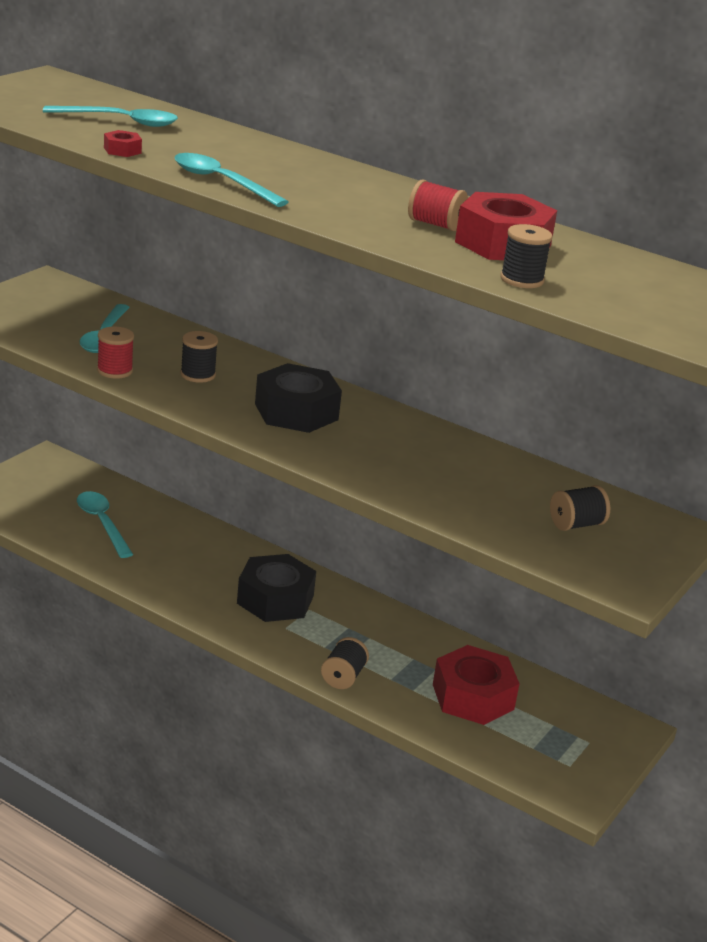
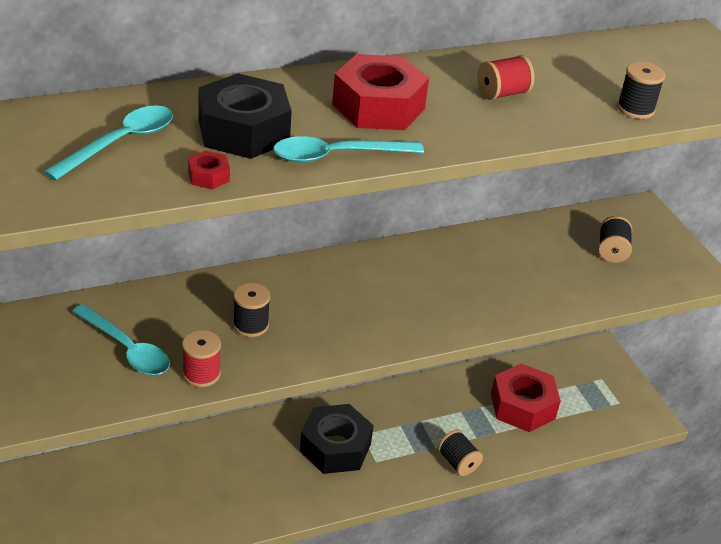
camera: 55 degrees left, 10 degrees up
turquoise spoon [77,491,133,558] -> none
black nut [255,363,342,433] -> black nut moved to [198,73,292,159]
red nut [455,192,557,260] -> red nut moved to [332,54,429,130]

